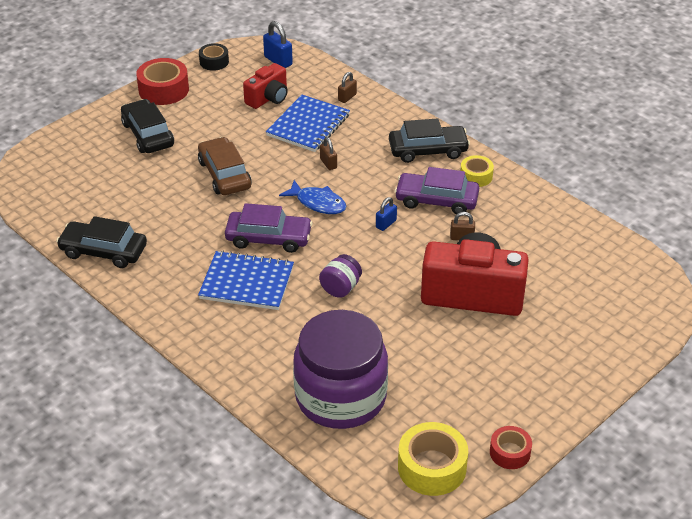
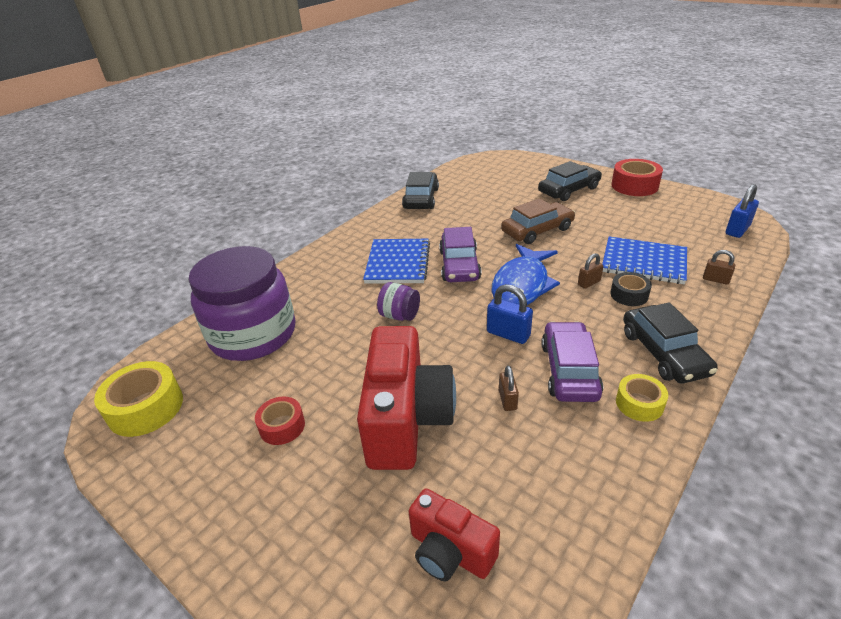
camera: 85 degrees right, 5 degrees down
black tape [199,43,229,71] -> black tape moved to [611,272,652,306]
red camera [243,63,288,109] -> red camera moved to [409,489,500,582]
blue fish [279,180,347,214] -> blue fish [492,244,560,305], size x1.54
blue padlock [376,197,397,231] -> blue padlock [487,284,533,344], size x1.57
red tape [490,426,532,469] -> red tape moved to [255,397,305,445]

